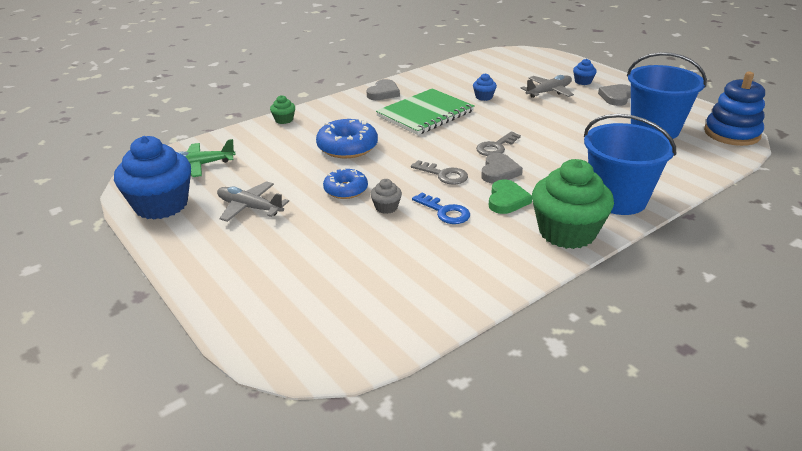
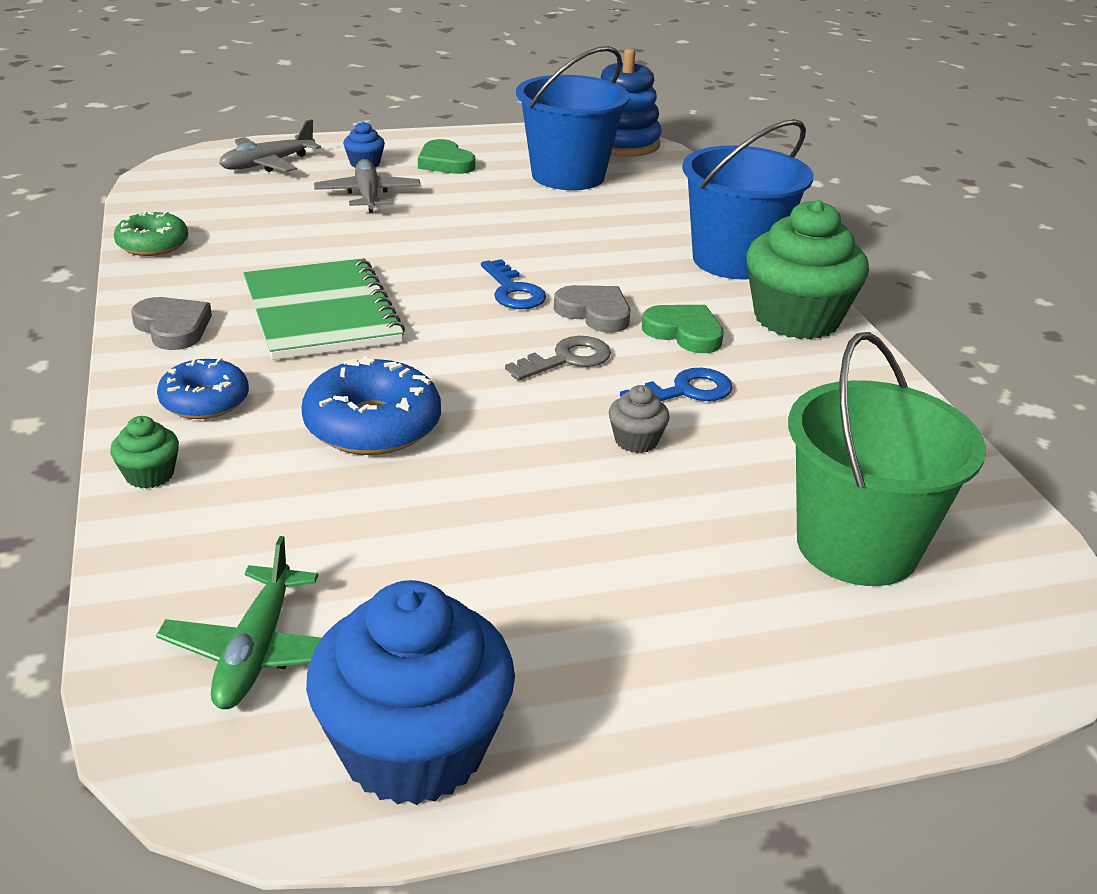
camera: 70 degrees left, 0 degrees up
grey plane [217,181,289,222] -> grey plane moved to [219,119,321,172]
blue donut [323,168,368,199] -> blue donut moved to [157,357,249,419]
blue cupcake [473,73,497,101] -> none
grey key [476,131,521,156] -> blue key [481,259,546,309]
grey heart [598,84,631,106] -> green heart [418,139,475,174]
none -> green donut [114,211,188,256]
none -> green bucket [788,332,986,586]

